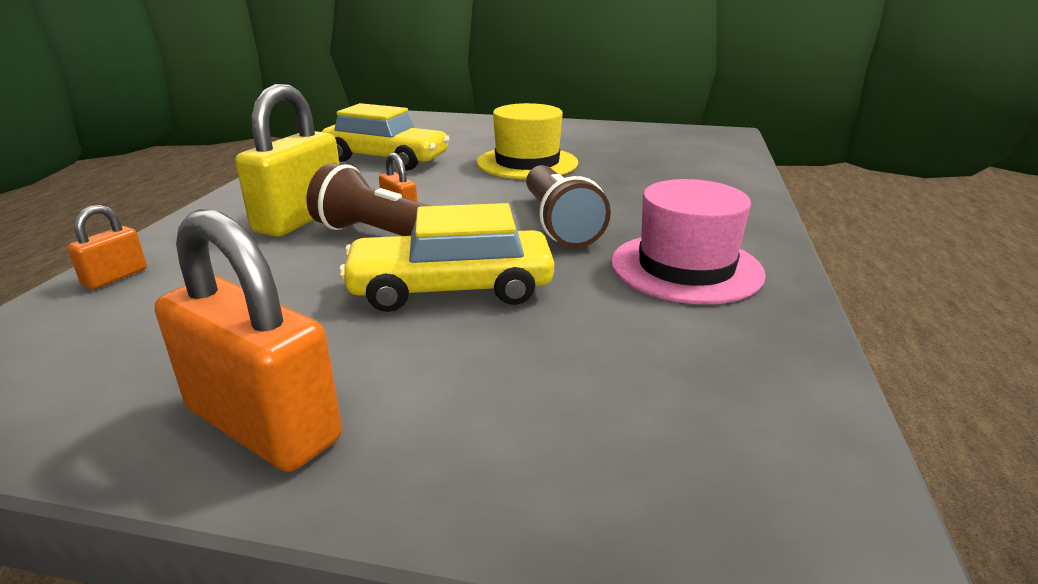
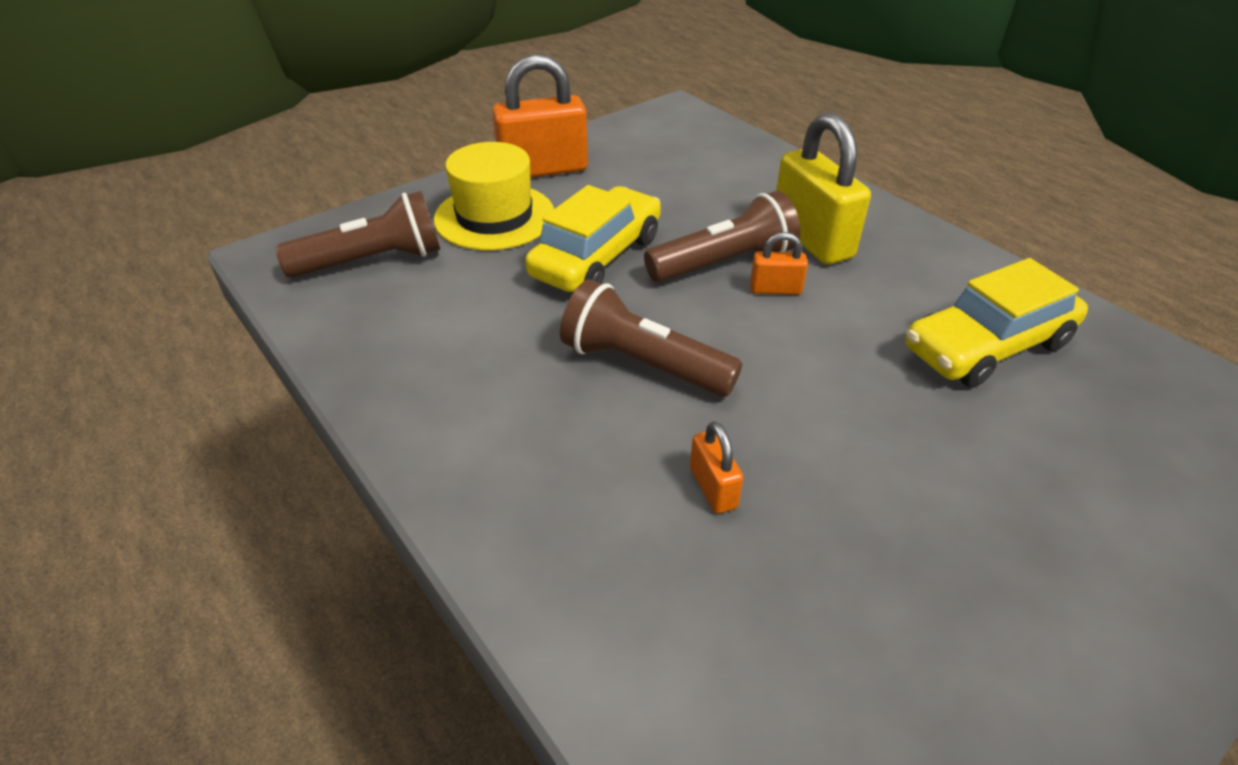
camera: 130 degrees right, 15 degrees up
orange padlock [67,205,147,289] -> orange padlock moved to [690,421,743,514]
yellow hat [477,103,578,179] -> yellow hat moved to [434,142,554,250]
pink hat [611,179,766,304] -> none
none -> brown flashlight [275,191,440,278]

